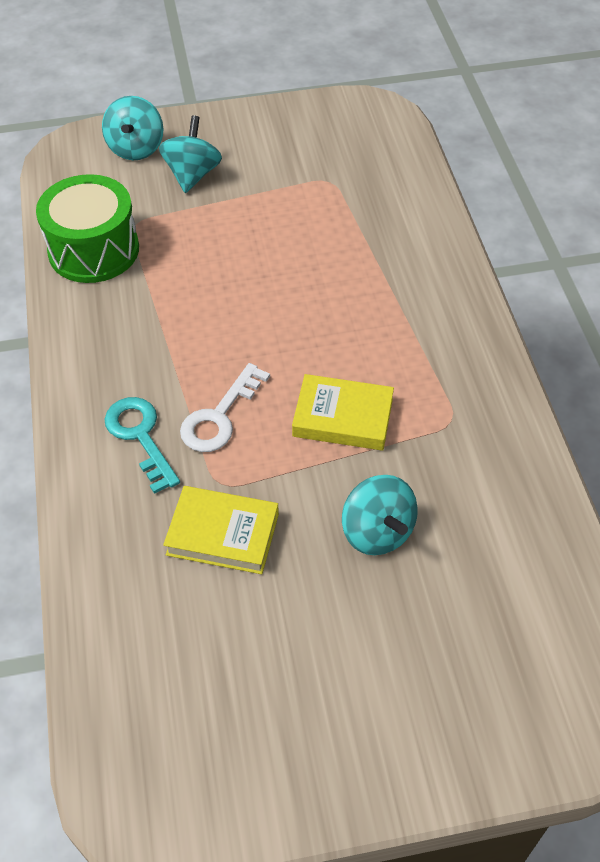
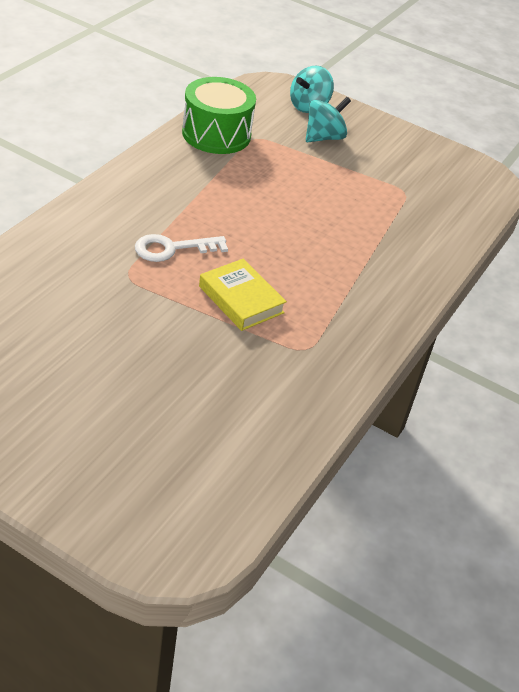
camera: 35 degrees right, 10 degrees down
turquoise key [104,397,180,494] -> none
yellow book [163,486,279,574] -> none
turquoise spinning top [342,475,418,555] -> none

